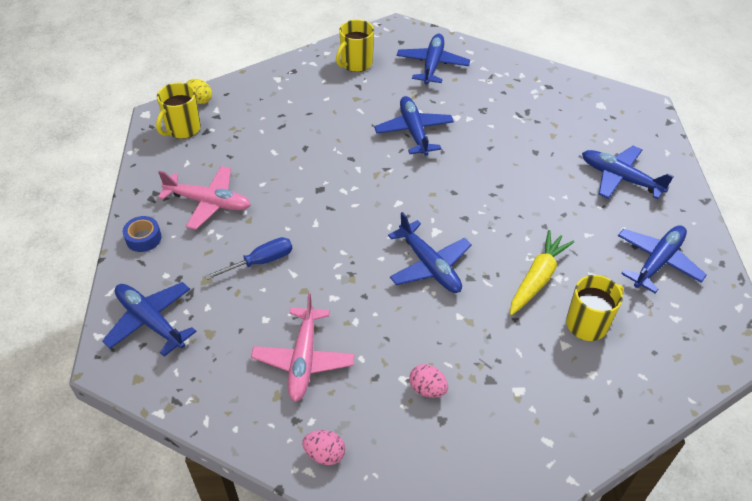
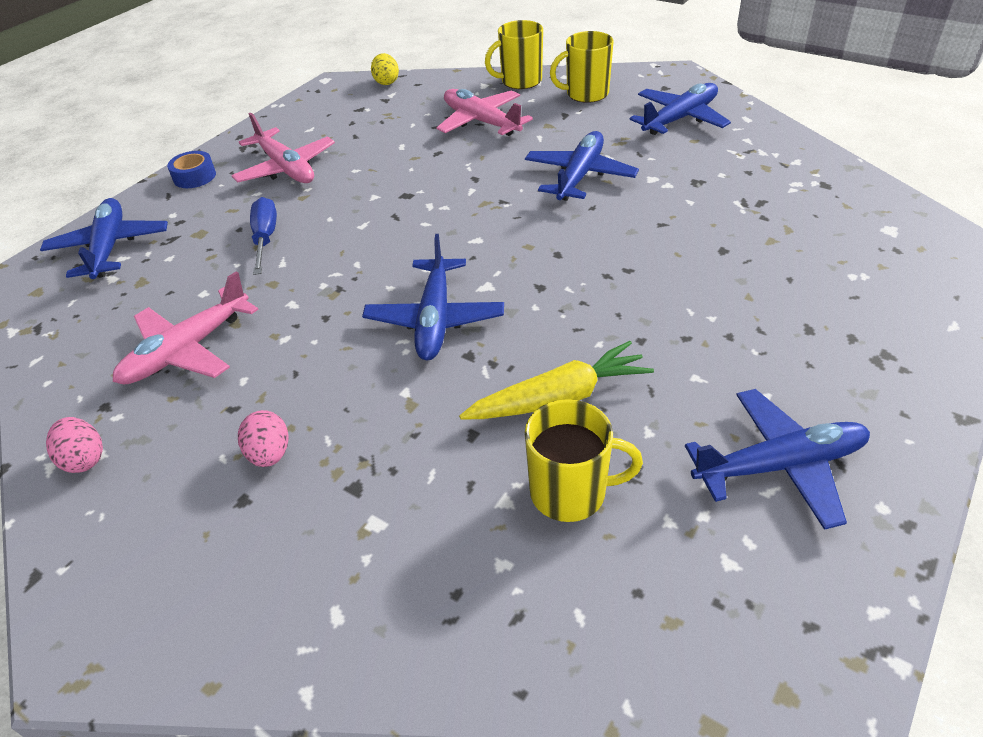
camera: 40 degrees right, 5 degrees down
yellow mug [156,83,201,139] -> yellow mug moved to [485,20,543,89]
blue screwdriver [205,237,292,280] -> blue screwdriver turned 105 degrees counterclockwise [250,197,277,275]
blue plane [582,146,674,199] -> none
none -> pink plane [436,89,533,136]

